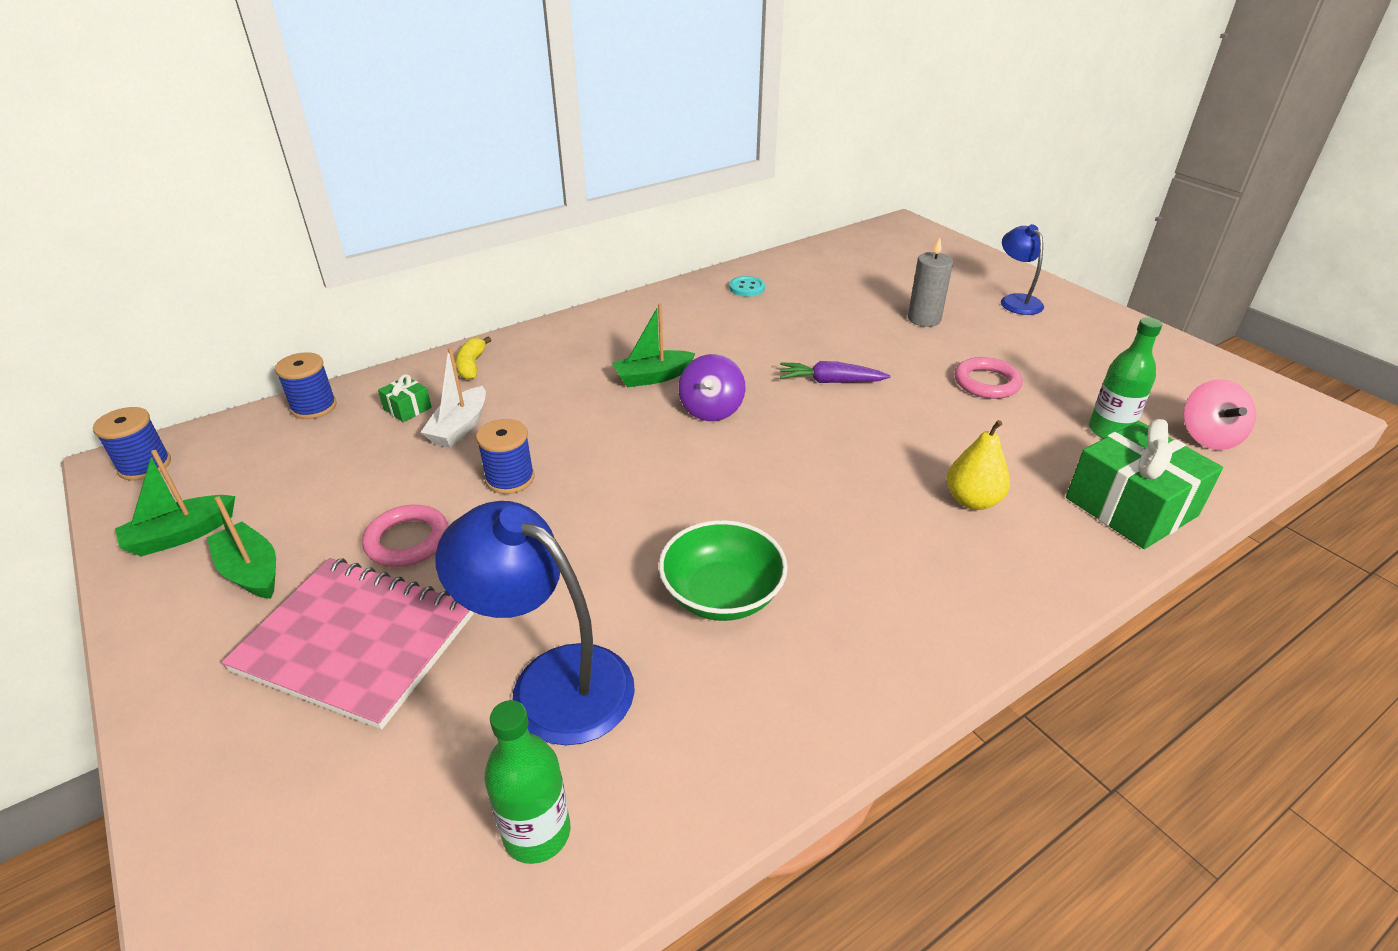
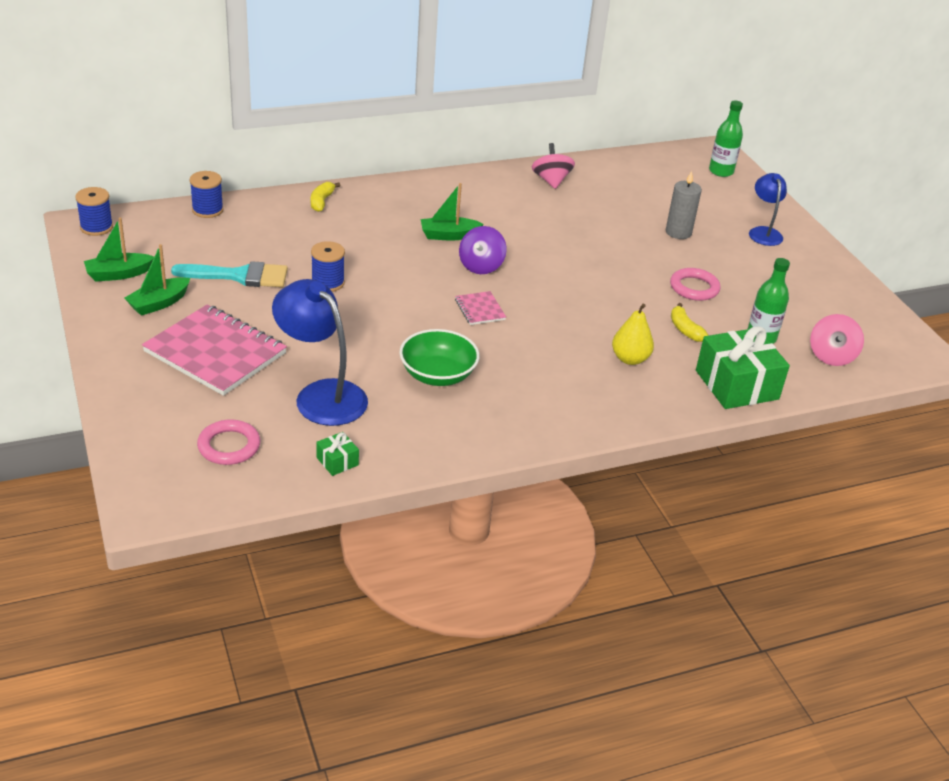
camera: 10 degrees right, 0 degrees up
green boat [207,496,276,599] -> green boat turned 105 degrees counterclockwise [125,244,190,316]
pink ring [362,505,449,567] -> pink ring moved to [197,419,260,465]
green gift [378,374,432,422] -> green gift moved to [316,432,359,476]
white boat [420,347,486,448] -> none
green bottle [484,700,570,864] -> green bottle moved to [709,100,743,177]
turquoise button [729,276,765,297] -> pink spinning top [532,143,575,189]
purple carrot [780,361,890,383] -> none
none -> turquoise brush [171,261,288,287]
none -> pink notebook [455,291,506,325]
none -> yellow banana [671,303,709,342]

